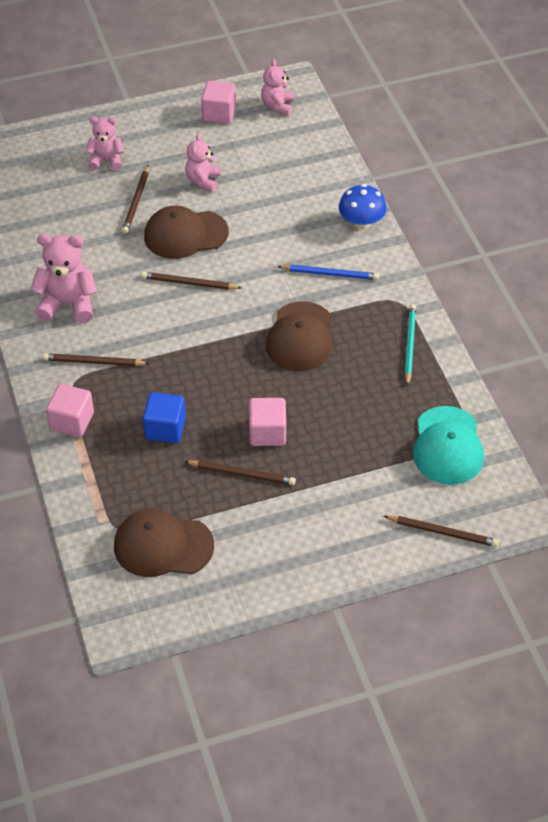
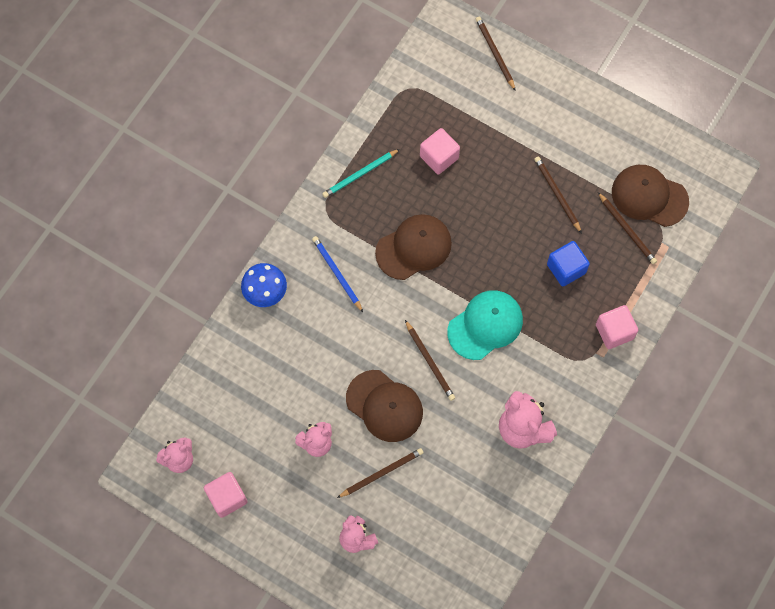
camera: 130 degrees left, 20 degrees up
brown pencil [43,353,150,366] -> brown pencil moved to [598,192,657,264]
brown cap [114,509,214,577] -> brown cap turned 150 degrees clockwise [612,165,689,227]
pink cube [249,398,286,446] -> pink cube moved to [420,128,460,174]
turquoise cap [413,406,484,485] -> turquoise cap moved to [447,290,523,360]

